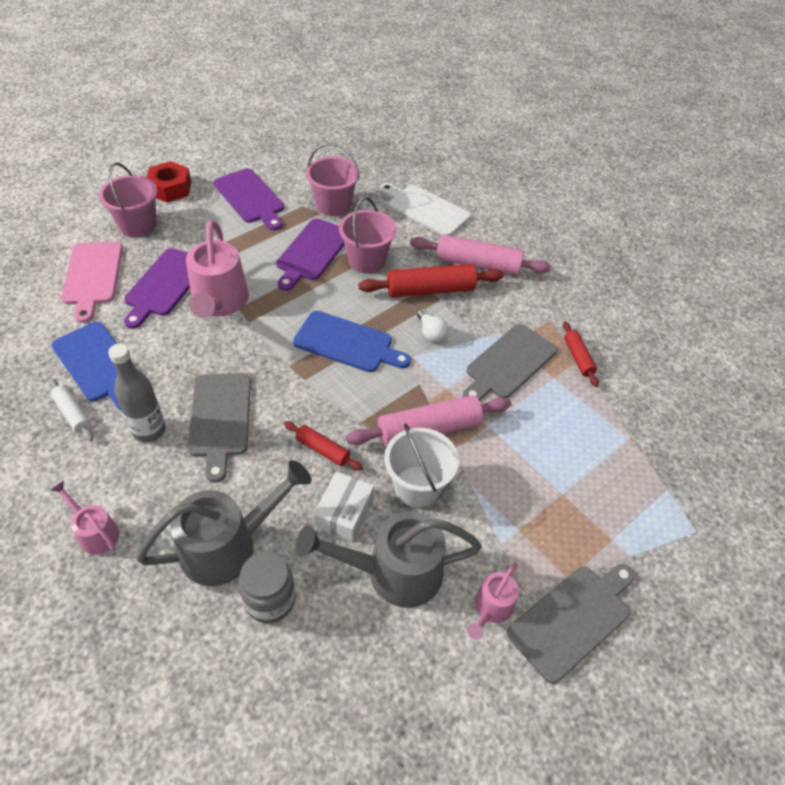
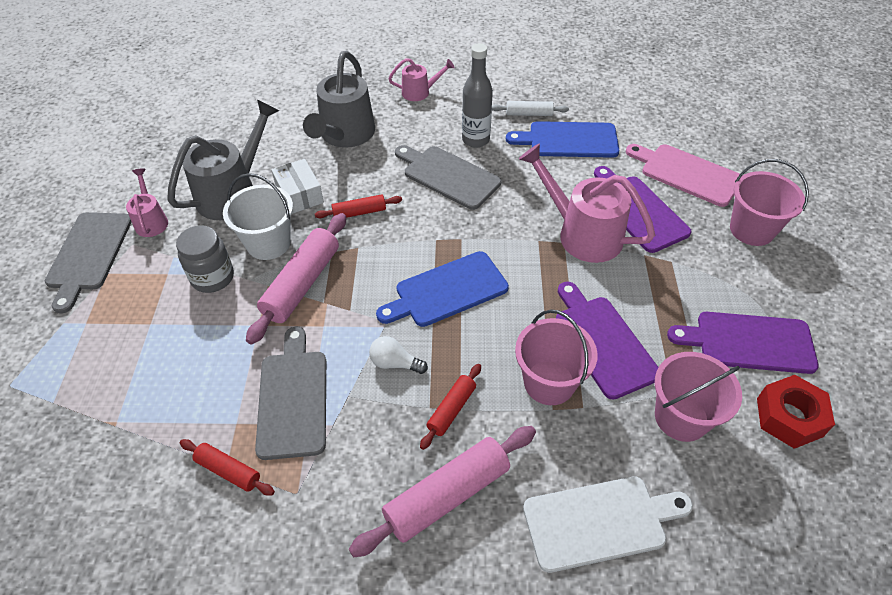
camera: 135 degrees right, 0 degrees up
red nut [147,161,192,203] -> red nut moved to [757,375,835,449]
grey jar [239,552,295,623] -> grey jar moved to [176,225,234,293]
red rolling pin [359,264,504,297] -> red rolling pin [420,364,481,450], size x0.54

